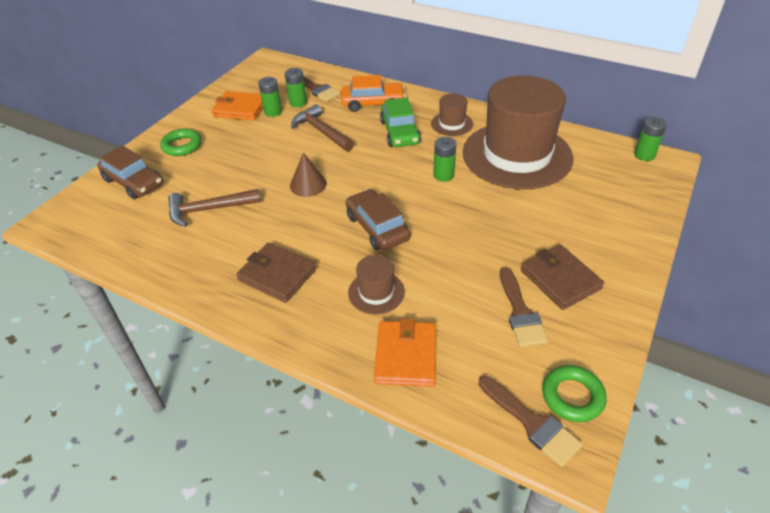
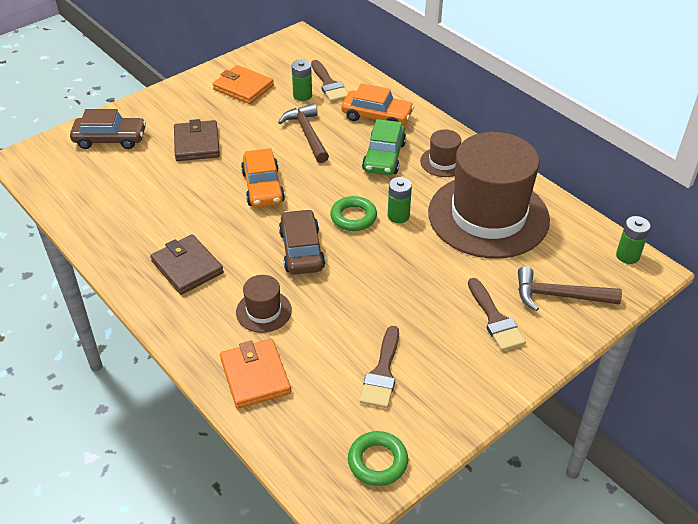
camera: 20 degrees right, 0 degrees up
brown car [97,145,163,199] -> brown car turned 60 degrees counterclockwise [70,109,146,149]
green ring [160,129,201,156] -> green ring moved to [330,196,377,231]
brown hammer [168,189,261,227] -> brown hammer moved to [518,267,622,311]
green battery [258,77,282,117] -> none
brown cone [290,152,327,197] -> orange car [241,148,285,208]
orange wallet [374,318,436,387] -> orange wallet turned 45 degrees counterclockwise [220,339,291,409]
brown brush [479,376,583,467] -> brown brush moved to [468,278,526,351]
brown wallet [521,245,604,310] -> brown wallet moved to [174,119,220,161]

